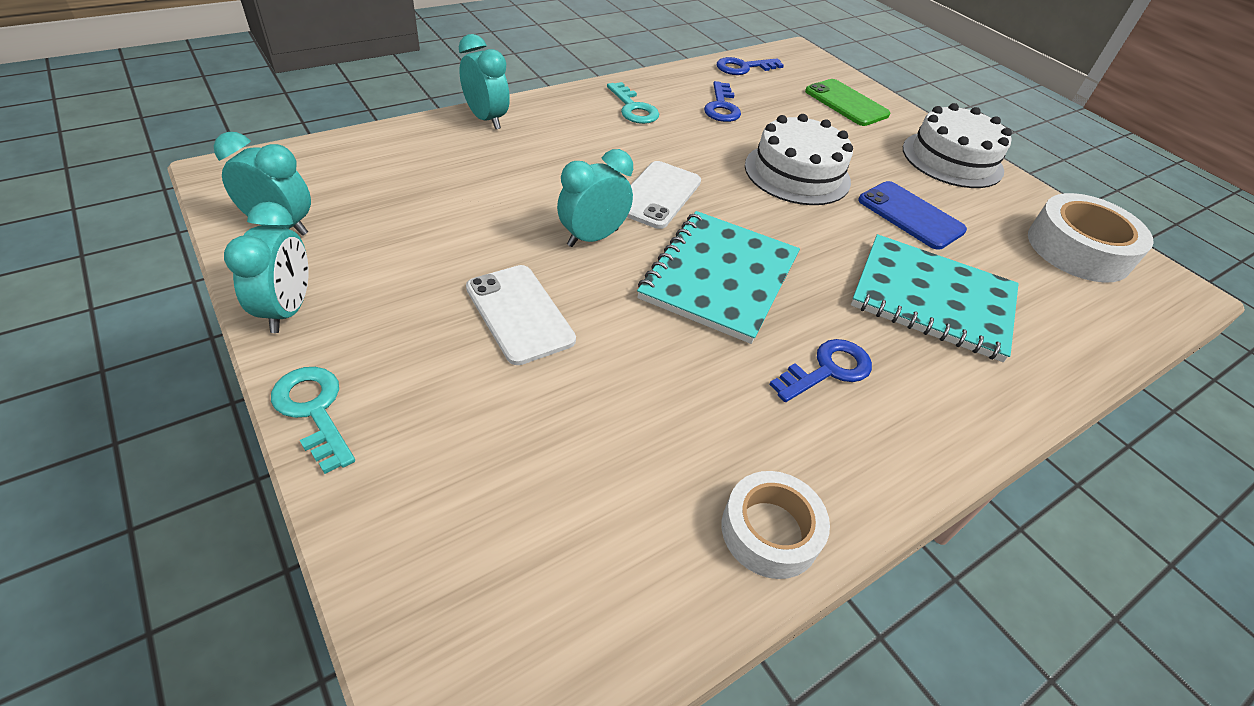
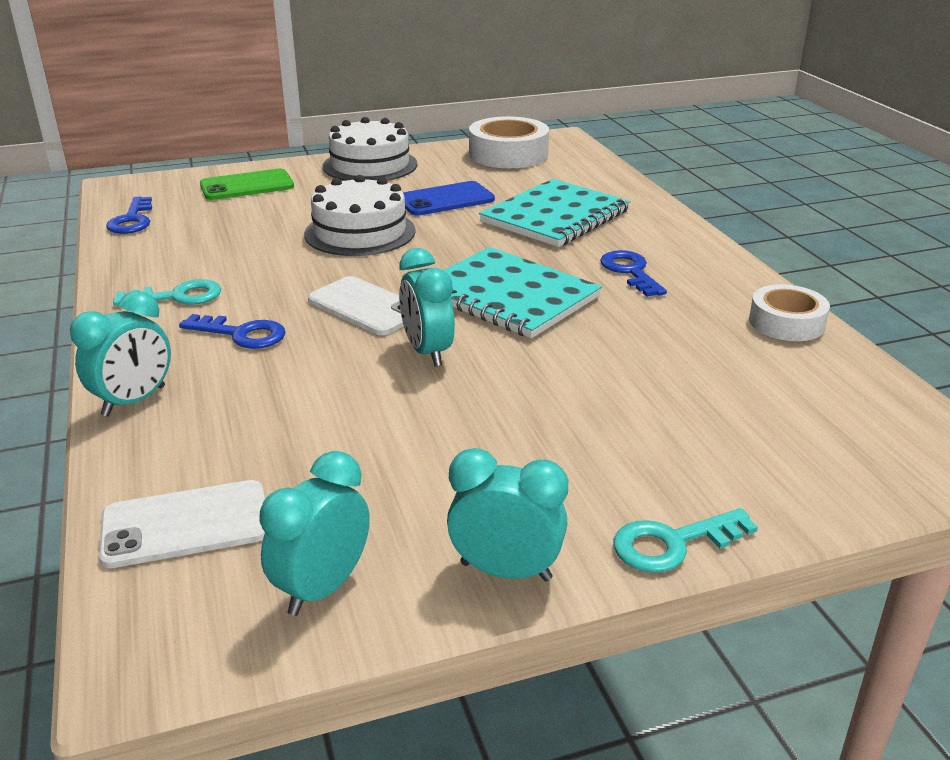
camera: 70 degrees left, 15 degrees down
turquoise clock [459,34,510,130] -> turquoise clock turned 150 degrees clockwise [70,291,171,416]
white phone [466,265,576,365] -> white phone moved to [99,480,265,568]
blue key [704,81,741,122] -> blue key moved to [179,314,286,349]

